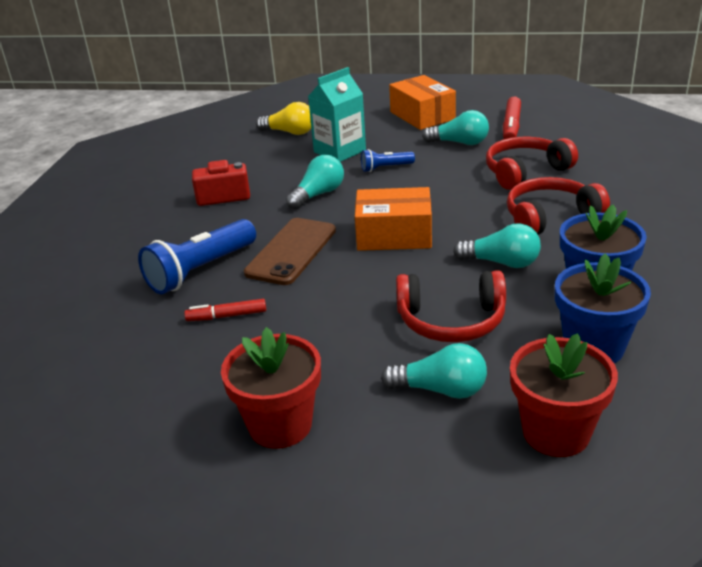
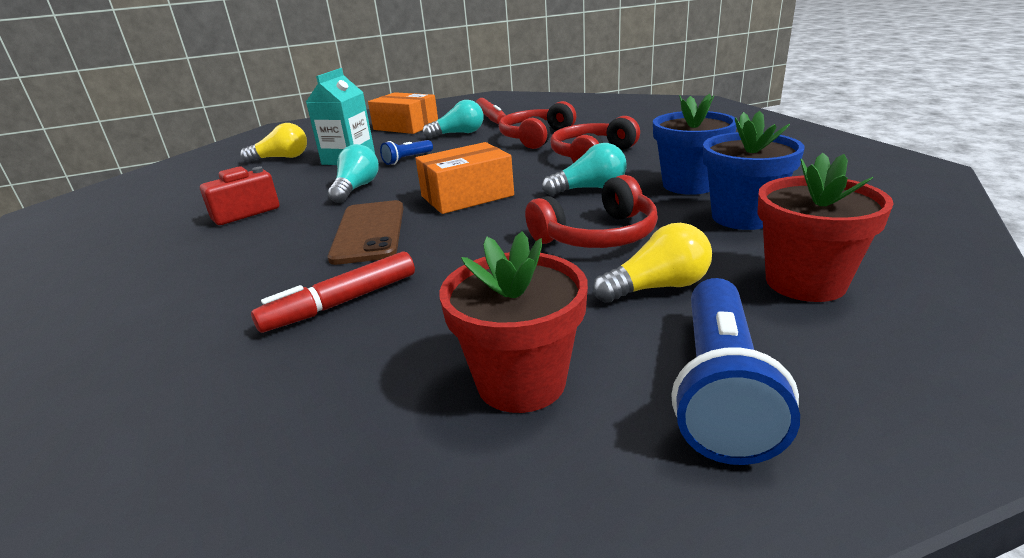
camera: 30 degrees left, 5 degrees down
blue flashlight [138,219,256,294] -> blue flashlight moved to [671,278,800,465]
red marker [184,299,266,321] -> red marker [251,251,415,333], size x1.53
turquoise light bulb [381,343,487,399] -> yellow light bulb [593,223,712,303]

